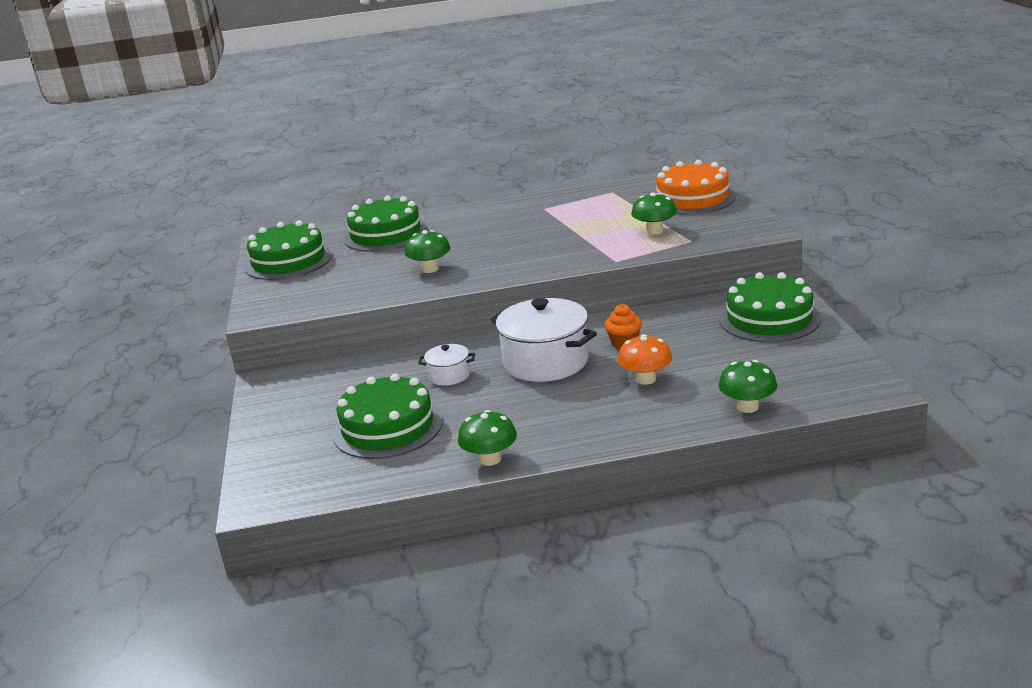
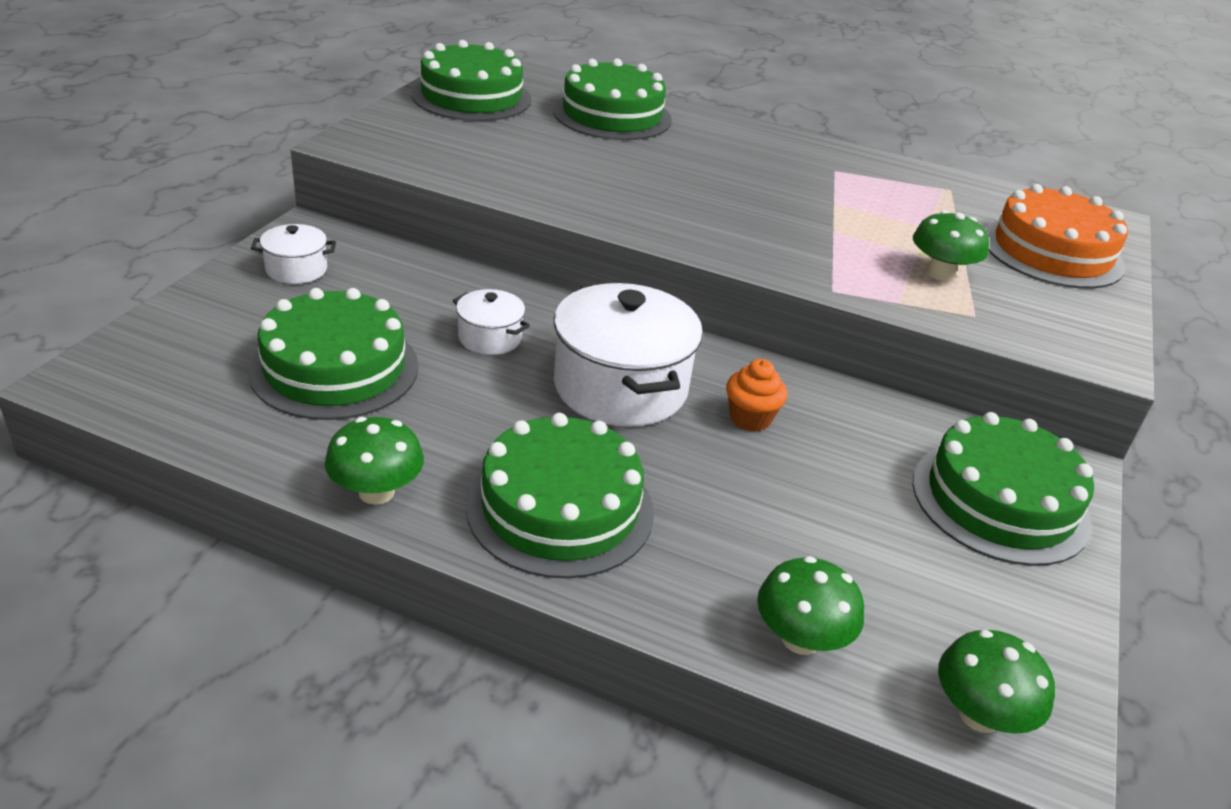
camera: 25 degrees right, 10 degrees up
green mushroom [404,230,450,273] -> green mushroom moved to [938,630,1055,734]
orange mushroom [618,334,672,385] -> none
none -> white pot [251,224,336,284]
none -> green cake [466,413,654,579]

